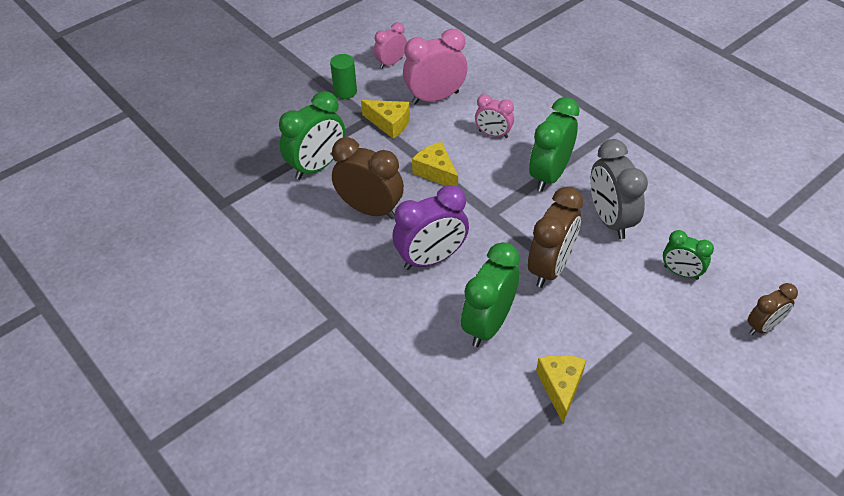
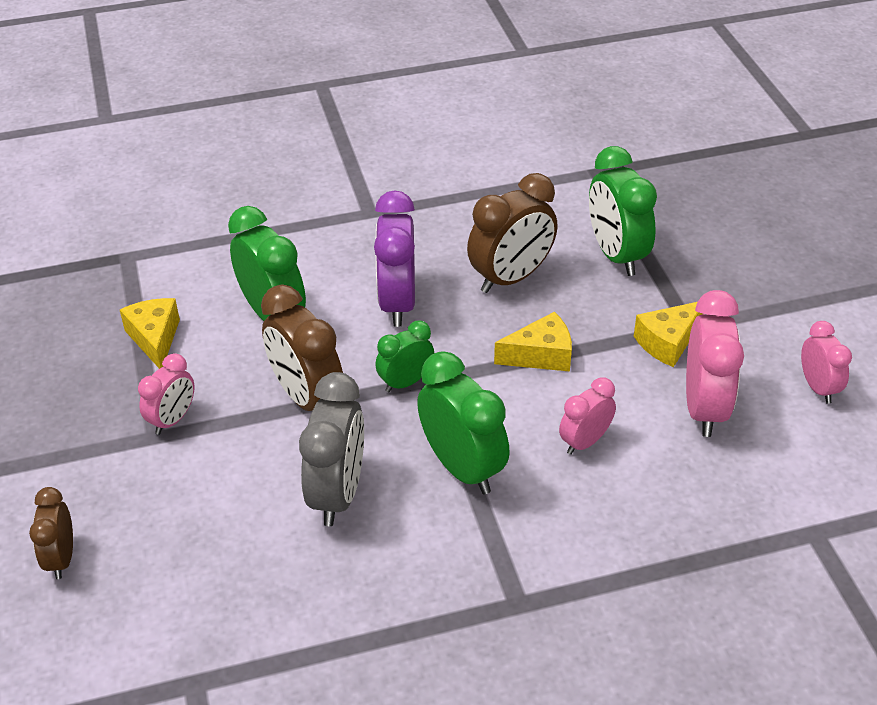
camera: 115 degrees right, 5 degrees down
green cylinder [330,54,357,99] -> none
yellow cheese [536,355,586,423] -> yellow cheese turned 135 degrees counterclockwise [120,298,180,369]
grey clock [590,139,648,239] -> grey clock turned 90 degrees clockwise [299,372,364,526]
green clock [663,230,714,280] -> green clock moved to [375,321,434,392]
none -> pink clock [138,353,195,435]

